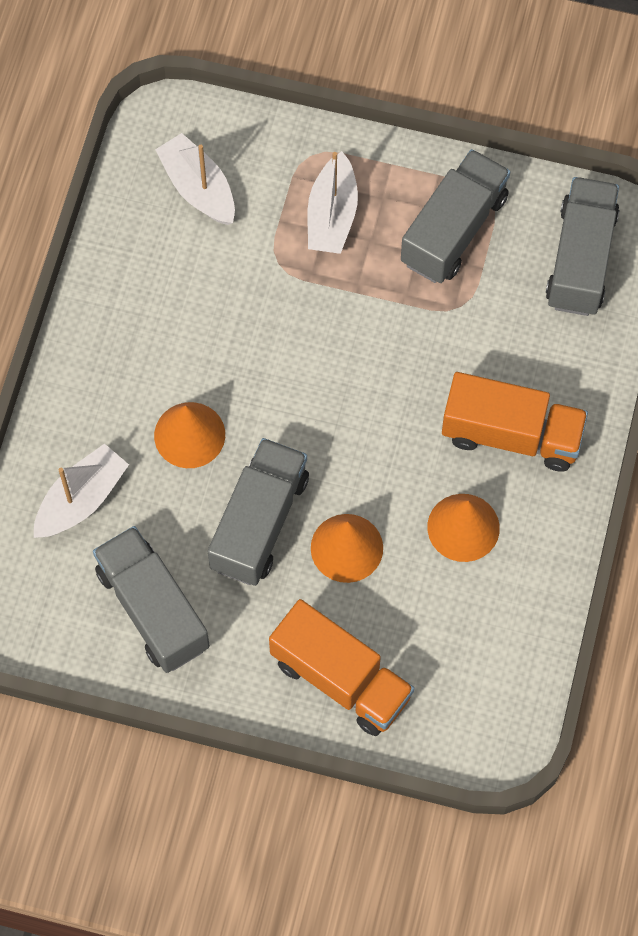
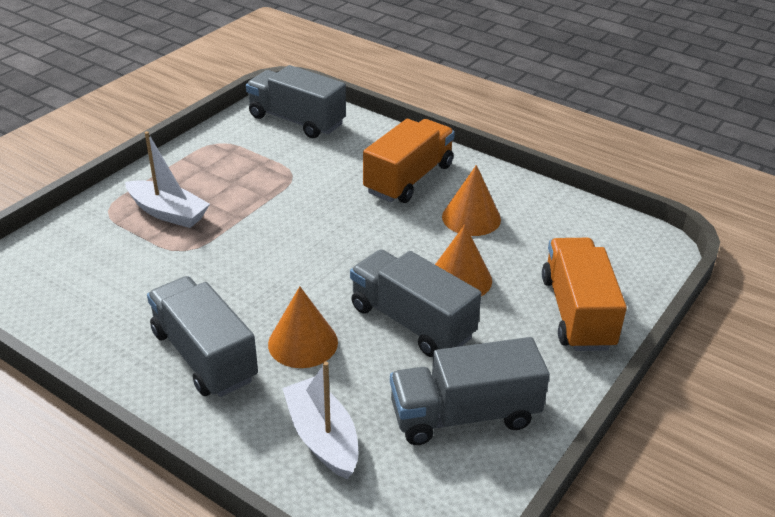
camera: 70 degrees left, 30 degrees down
white boat [155,133,235,225] -> none
orange truck [269,599,414,736] -> orange truck turned 60 degrees counterclockwise [542,238,627,351]
grey truck [401,149,510,283] -> grey truck moved to [147,276,258,397]

